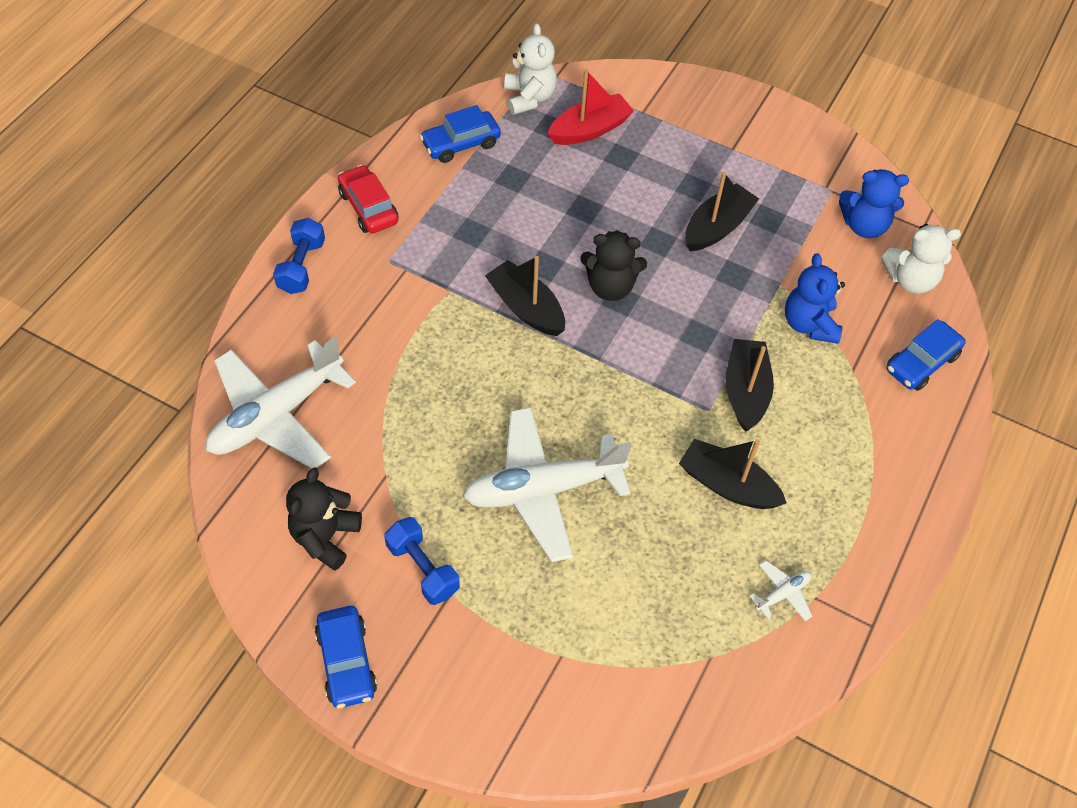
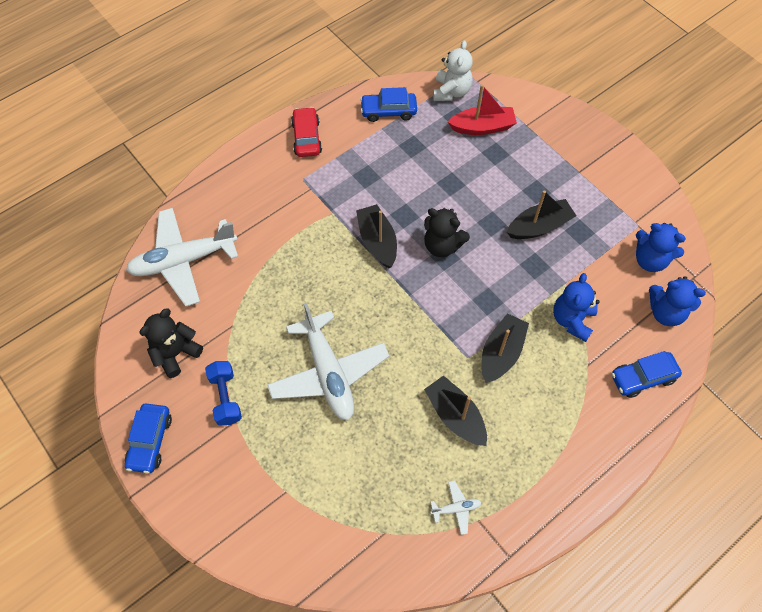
camera: 25 degrees right, 5 degrees up
blue dumbbell [273,218,325,294] -> none
white plane [463,407,632,562] -> white plane turned 120 degrees counterclockwise [267,303,389,421]
white teddy bear [881,224,961,294] -> blue teddy bear [649,276,706,326]

